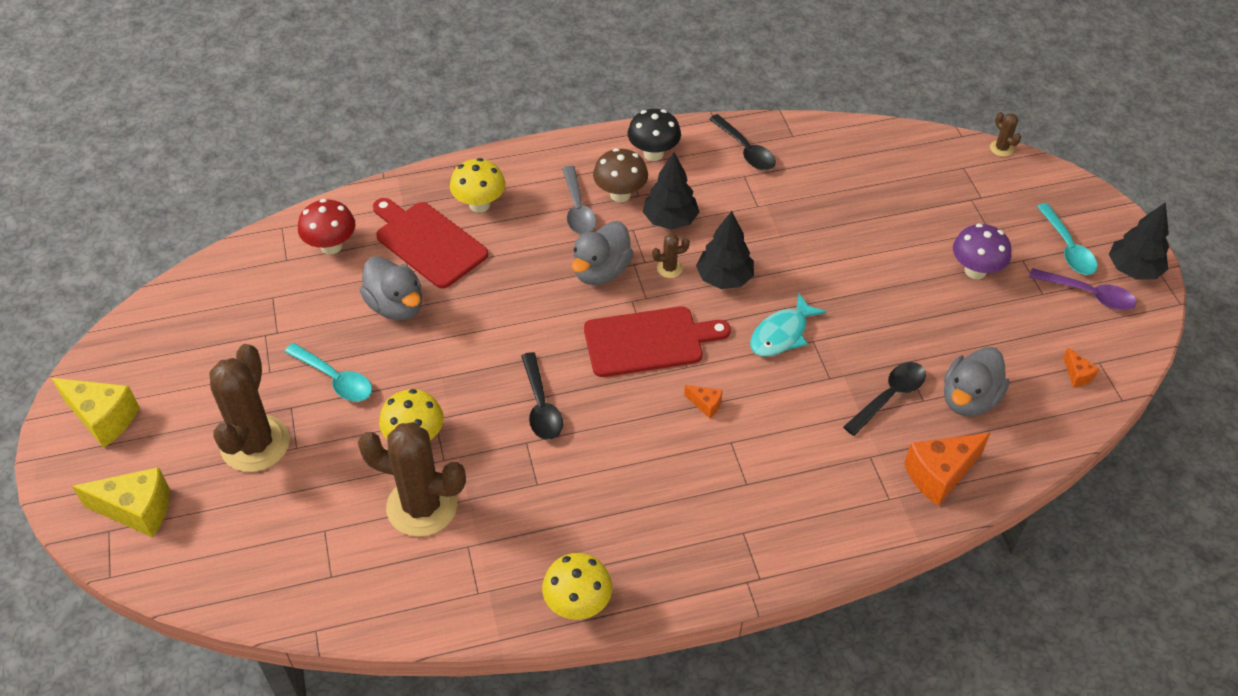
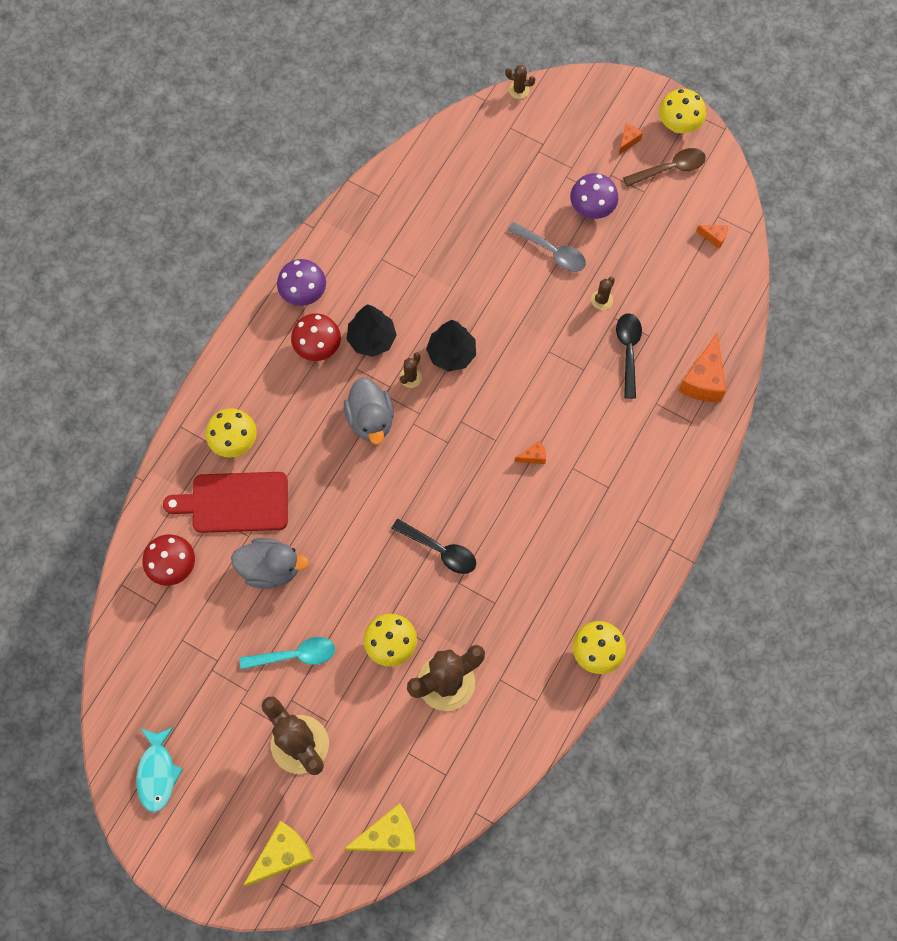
camera: 45 degrees left, 20 degrees up
yellow cheese [51,378,140,448] -> yellow cheese moved to [344,803,416,852]
grey spoon [562,166,597,235] -> grey spoon moved to [508,222,586,272]
red cutting board [584,306,731,377] -> none
brown mushroom [593,148,648,202] -> red mushroom [291,313,341,361]
black mushroom [627,109,681,161] -> purple mushroom [277,259,326,306]
black spoon [709,114,776,170] -> none
turquoise fish [750,293,827,357] -> turquoise fish moved to [136,727,183,813]
grey duck [944,347,1009,416] -> none
purple spoon [1029,268,1136,310] -> brown spoon [623,148,706,187]
turquoise spoon [1037,203,1097,275] -> orange cheese [619,124,643,155]
black tree [1109,202,1169,279] -> yellow mushroom [659,89,706,133]
none -> brown cactus [591,277,615,310]

